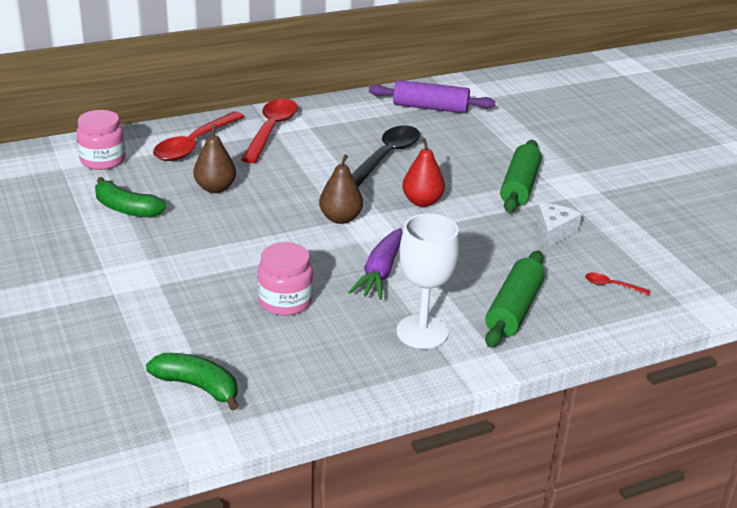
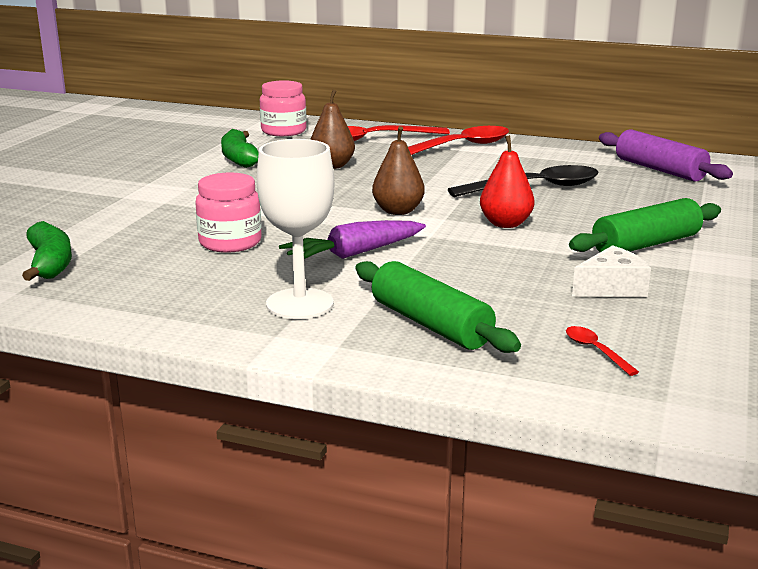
camera: 45 degrees right, 10 degrees down
green rolling pin [485,251,545,348] -> green rolling pin turned 75 degrees clockwise [356,261,521,353]

